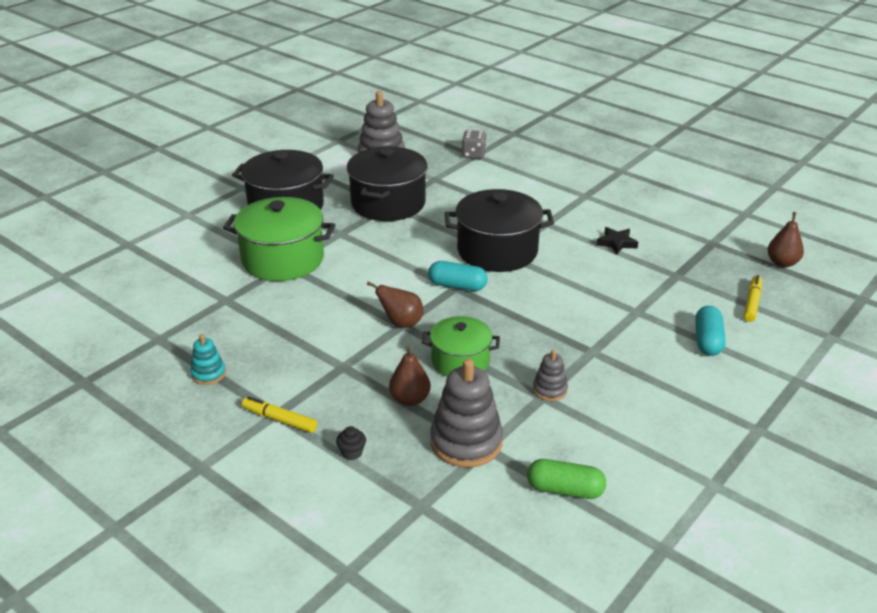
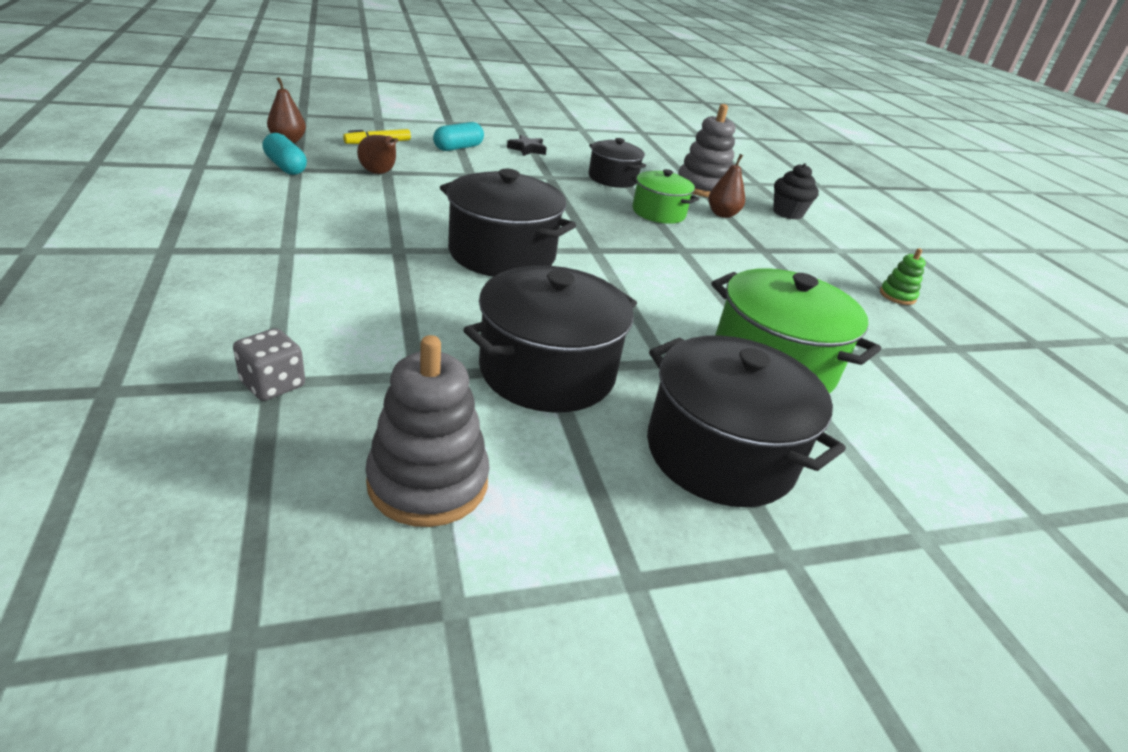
camera: 150 degrees left, 0 degrees up
turquoise stacking toy [190,334,226,385] -> green stacking toy [880,248,926,305]
yellow marker [242,396,317,433] -> none
black cupcake [336,426,366,460] -> black cupcake [773,163,819,220], size x1.87
brown pear [367,281,424,328] -> brown pear moved to [357,135,398,174]
turquoise capsule [428,261,488,291] -> turquoise capsule moved to [262,133,307,175]
green capsule [527,459,606,499] -> none
grey stacking toy [533,350,568,401] -> black pot [589,138,646,188]
black star [597,227,638,254] -> black star moved to [507,135,547,156]

